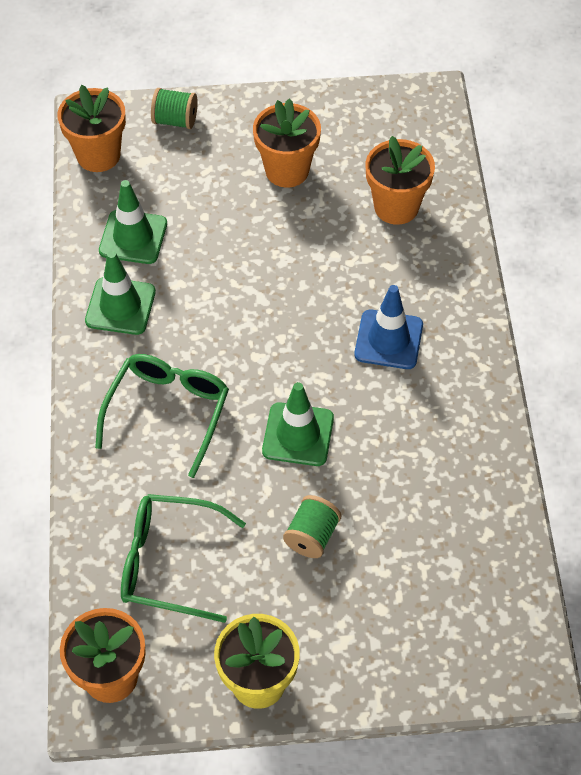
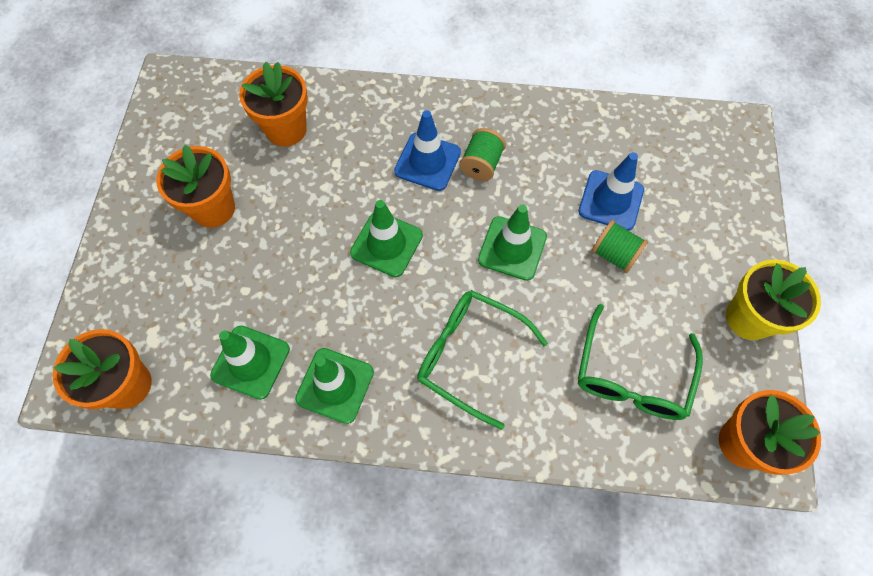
camera: 80 degrees left, 10 degrees up
green spool [151,88,198,129] -> green spool moved to [460,128,506,181]
none -> green traffic cone [350,200,423,277]
none -> blue traffic cone [578,152,644,230]

